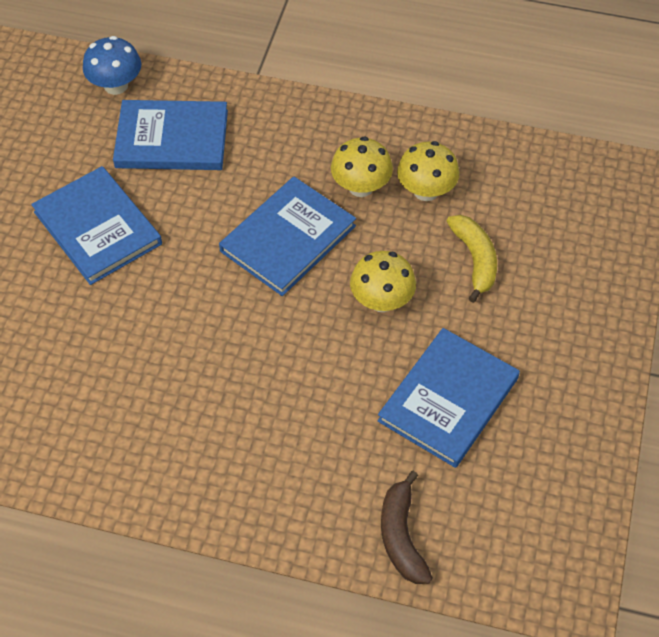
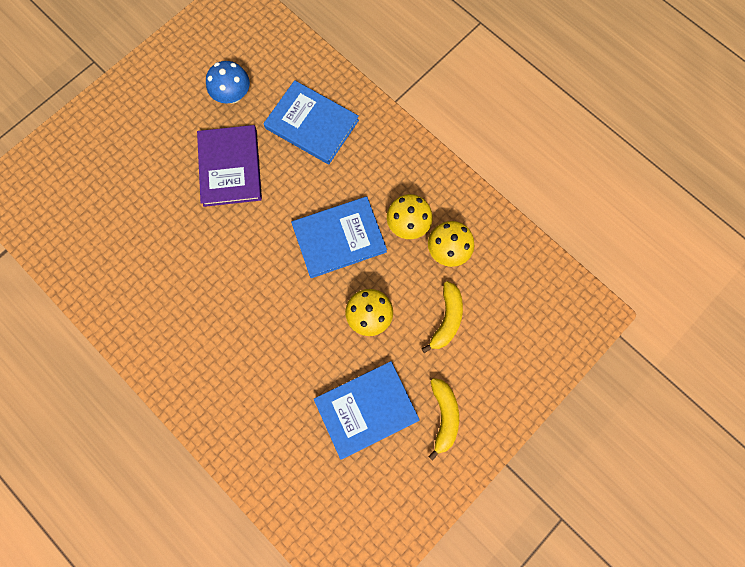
camera: 30 degrees right, 20 degrees up
blue book [31,166,162,285] -> purple book [197,125,262,207]
blue mushroom [83,36,141,95] -> blue mushroom moved to [206,61,250,104]
brown banana [381,471,433,584] -> none
none -> yellow banana [428,378,459,461]

